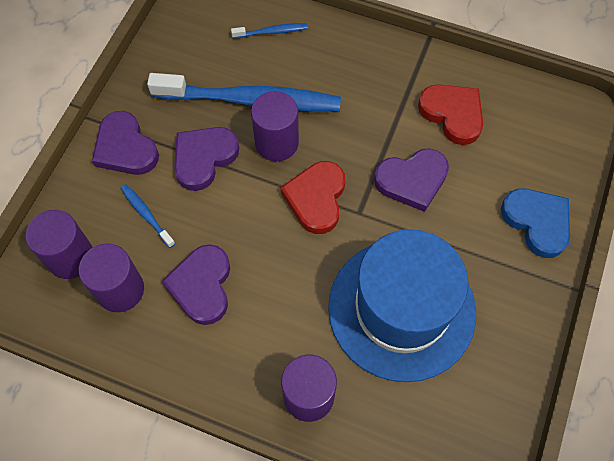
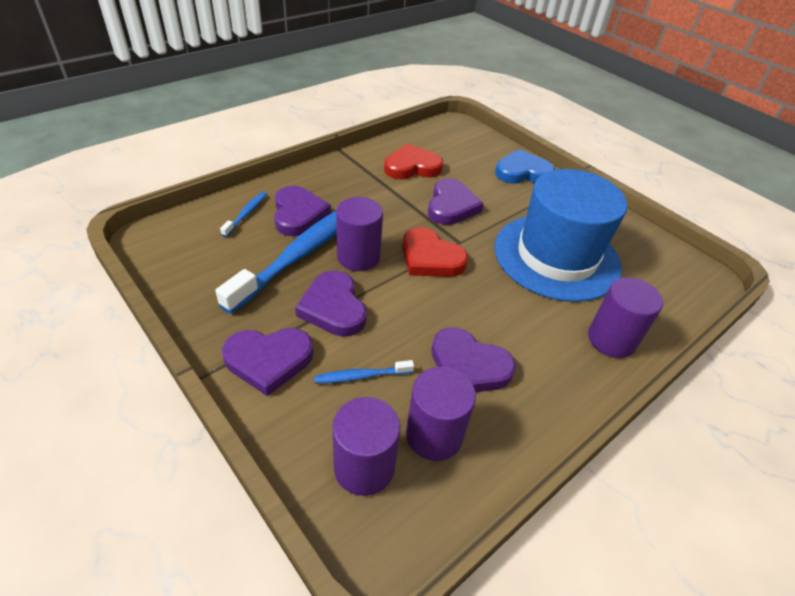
camera: 65 degrees left, 20 degrees down
none -> purple heart [274,186,331,236]

